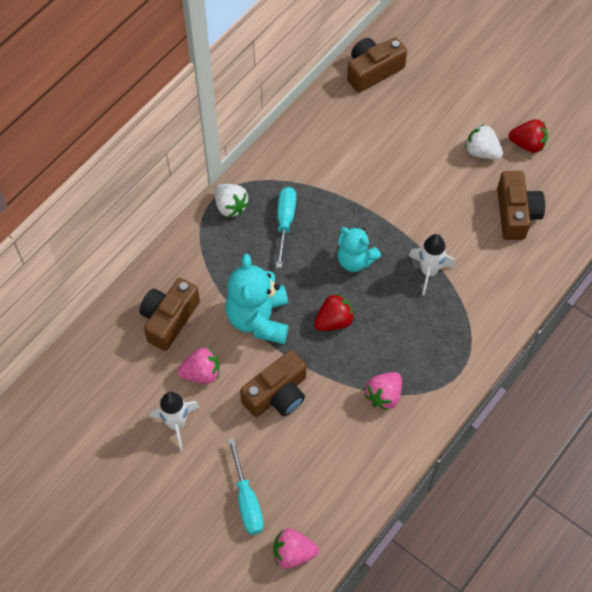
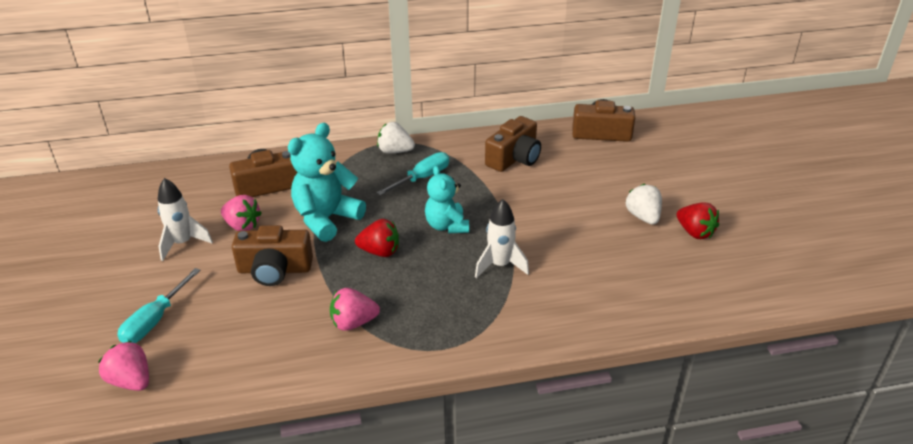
camera: 40 degrees right, 25 degrees down
white strawberry [214,184,249,217] -> white strawberry turned 105 degrees clockwise [377,122,415,153]
brown camera [497,171,545,240] -> brown camera moved to [485,116,541,172]

